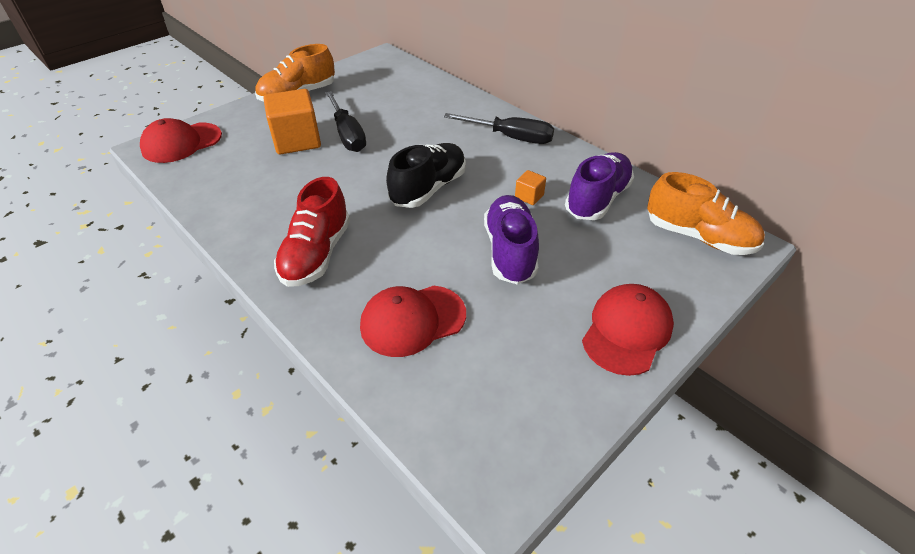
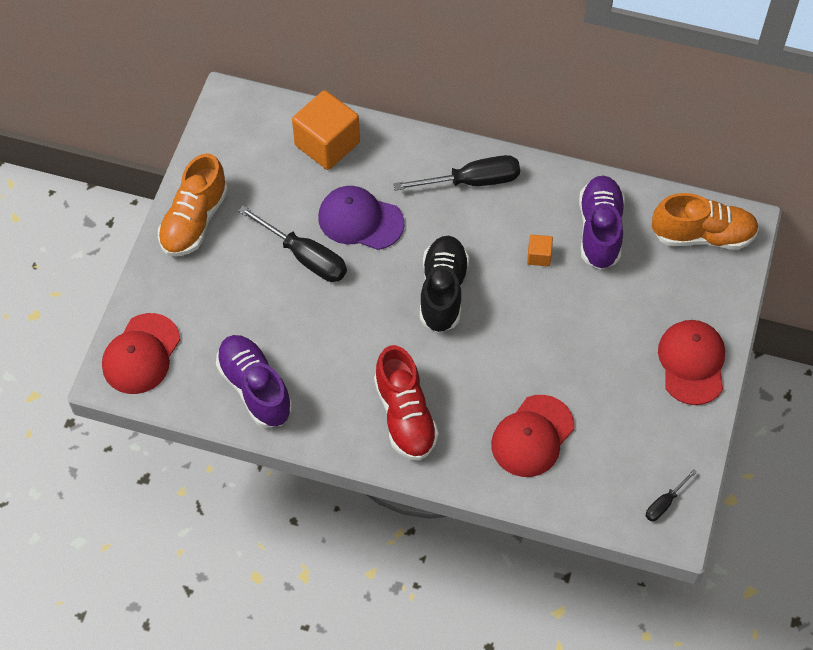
camera: 30 degrees left, 15 degrees up
orange cube [263,89,321,154] -> orange cube moved to [292,90,360,170]
purple shoe [484,195,539,285] -> purple shoe moved to [216,335,292,428]
none -> purple cap [318,186,404,250]
none -> black screwdriver [646,469,697,521]

